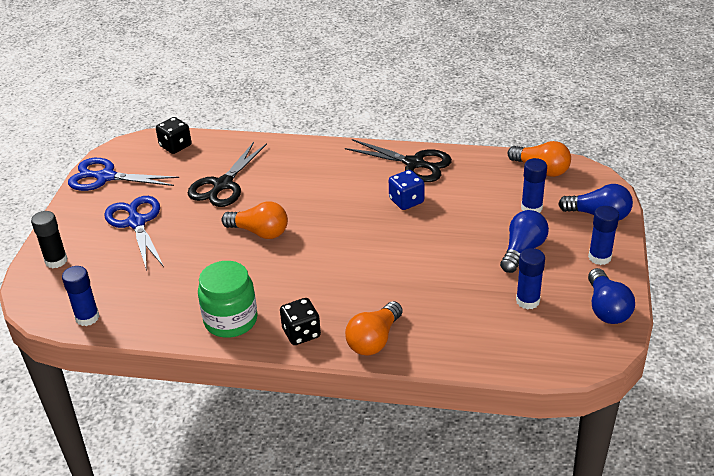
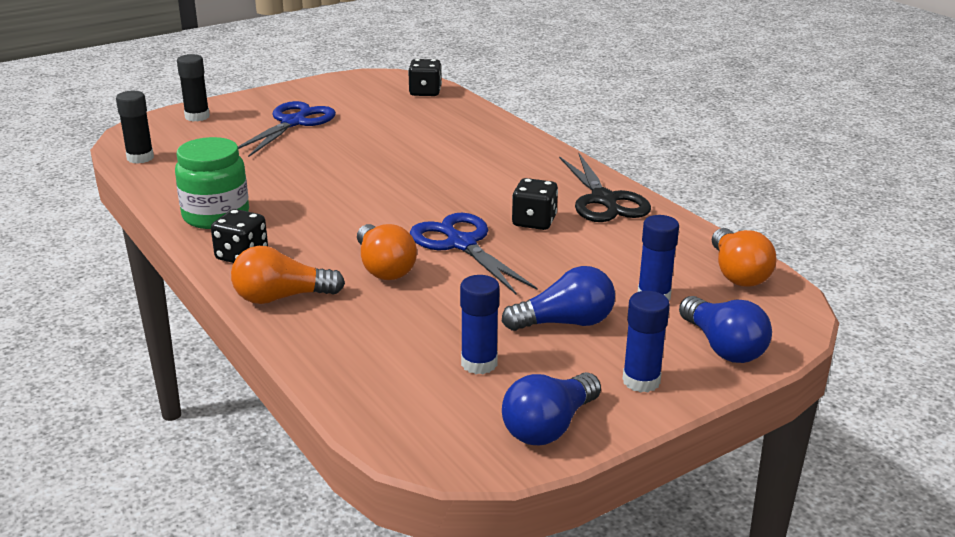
camera: 45 degrees right, 10 degrees down
blue glue stick [62,266,100,326] -> black glue stick [116,91,154,164]
blue scissors [68,158,179,191] -> blue scissors moved to [410,213,538,294]
black scissors [188,142,267,207] -> none
orange light bulb [222,201,288,239] -> orange light bulb moved to [357,224,417,280]
blue dice [389,170,424,210] -> black dice [512,178,558,230]

